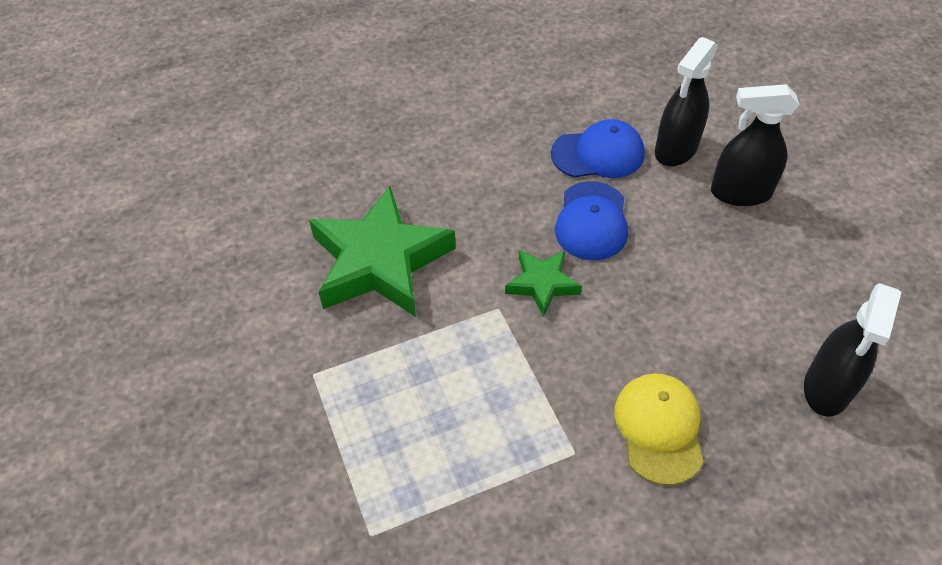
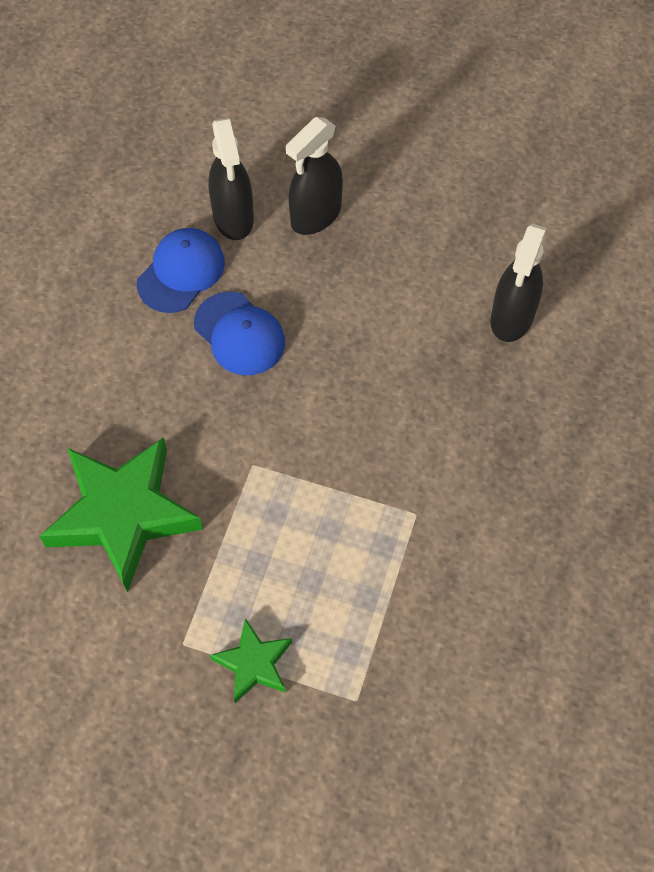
camera: 50 degrees left, 10 degrees up
green star [505,250,582,317] -> green star moved to [210,618,292,703]
yellow cap [614,373,703,486] -> none
black spray bottle [804,283,901,417] -> black spray bottle turned 45 degrees clockwise [491,224,547,342]

